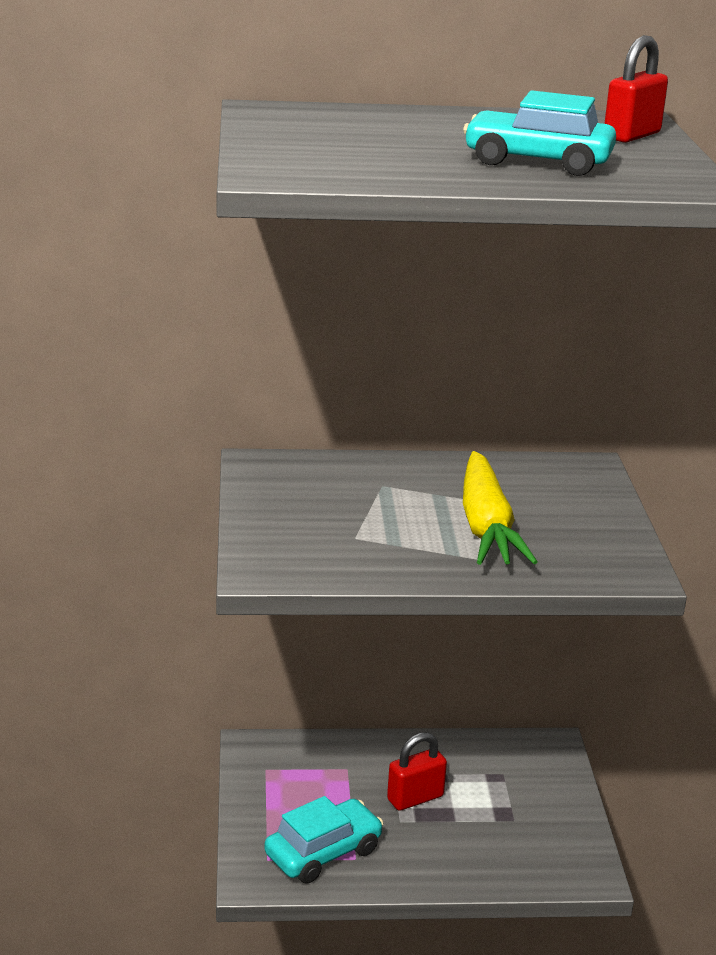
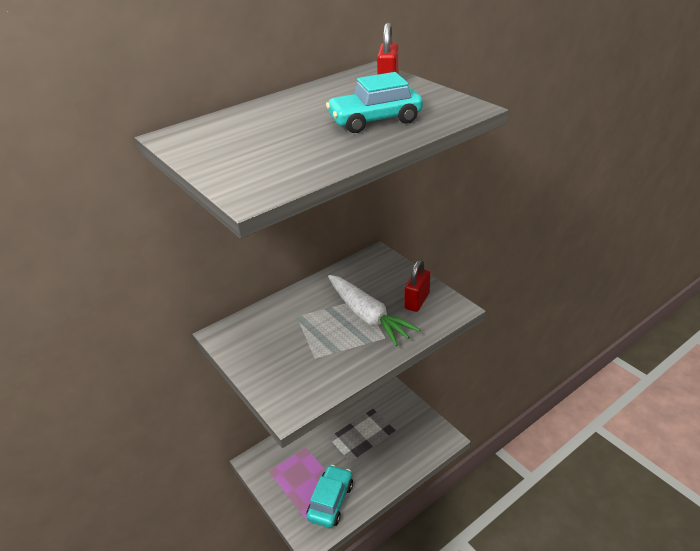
camera: 30 degrees left, 10 degrees up
red padlock [387,732,447,811] -> red padlock moved to [404,259,430,312]
yellow carrot [463,451,537,565] -> white carrot [328,275,420,346]

